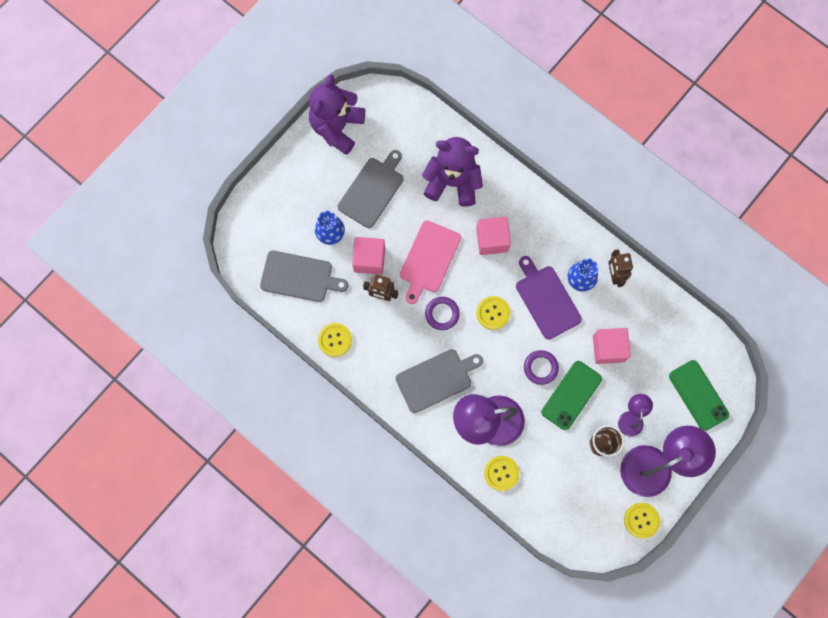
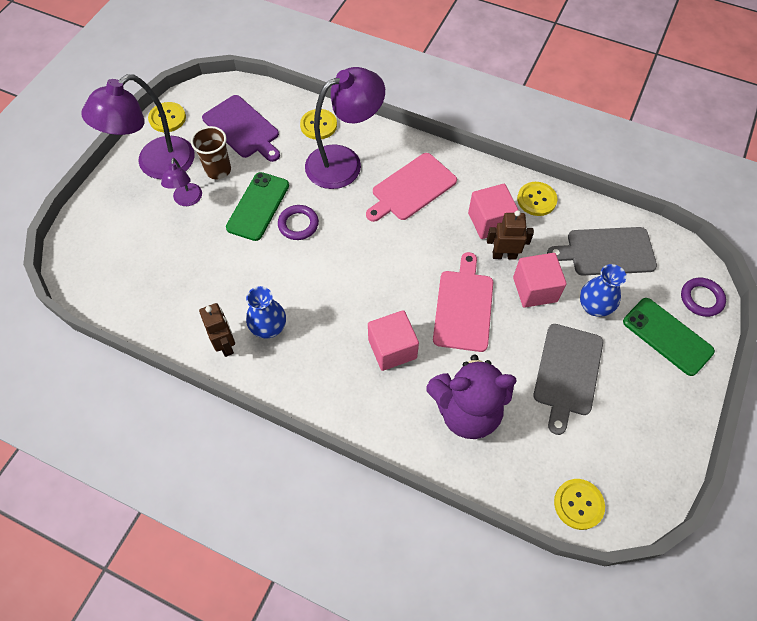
camera: 165 degrees right, 15 degrees down
purple teddy bear [309,75,365,155] -> none
grey cutting board [395,349,483,413] -> pink cutting board [366,153,457,222]
purple ring [425,297,460,330] -> purple ring moved to [681,278,726,317]
yellow button [476,296,510,330] -> yellow button moved to [554,479,605,530]
purple cutting board [516,256,582,340] -> purple cutting board moved to [202,95,280,162]
pink cube [593,328,631,364] -> pink cube moved to [468,184,519,239]
green phone [669,360,729,431] -> green phone moved to [623,298,715,376]

